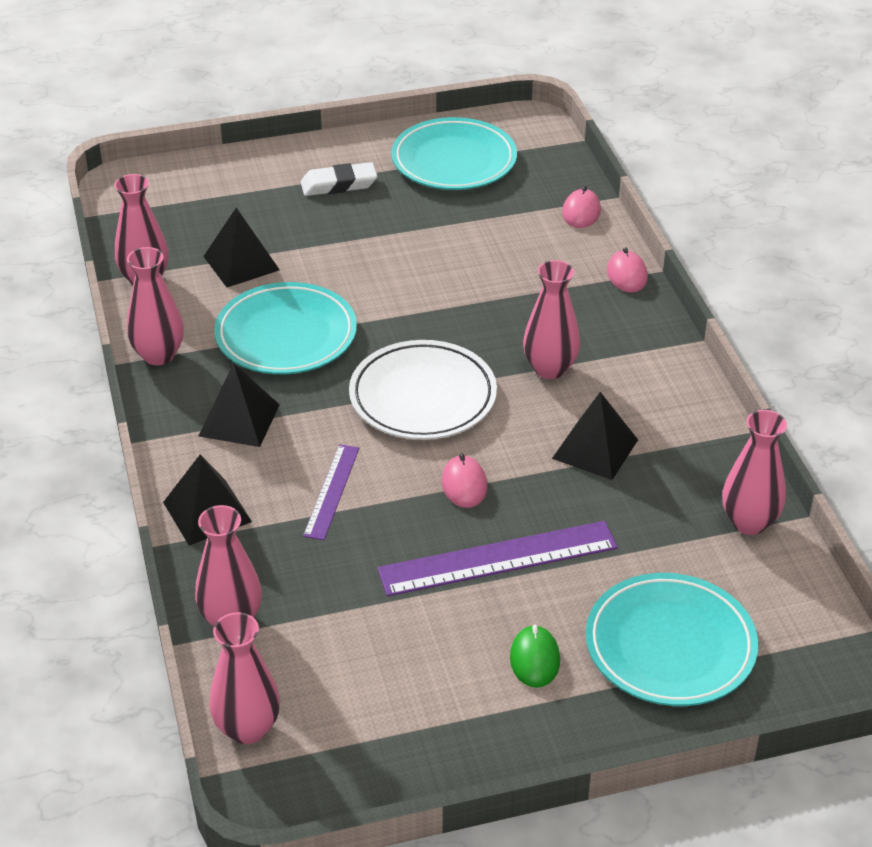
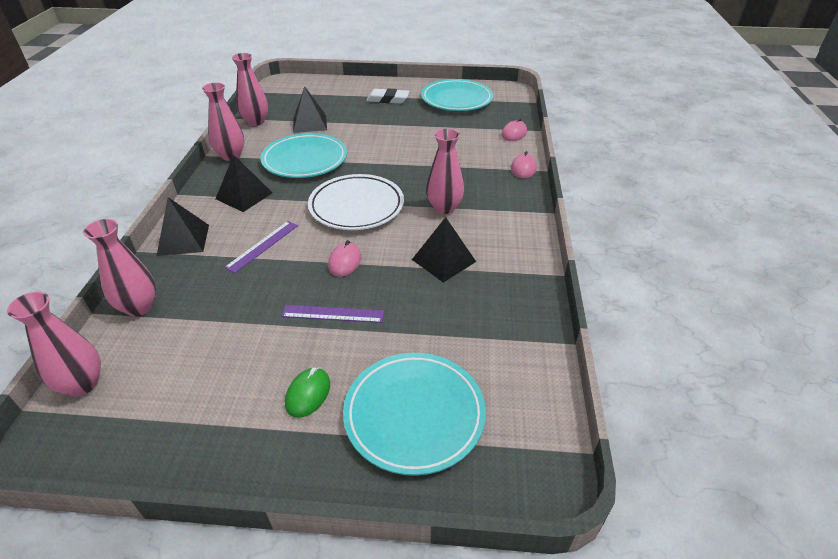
camera: 20 degrees right, 0 degrees up
purple ruler [377,521,618,596] -> purple ruler [282,305,384,323], size x0.58
pink vase [722,410,787,535] -> none

